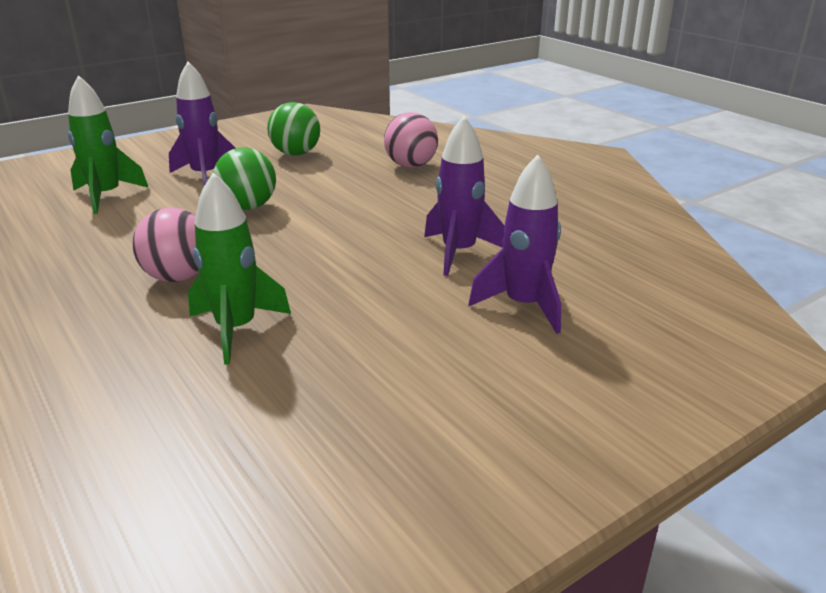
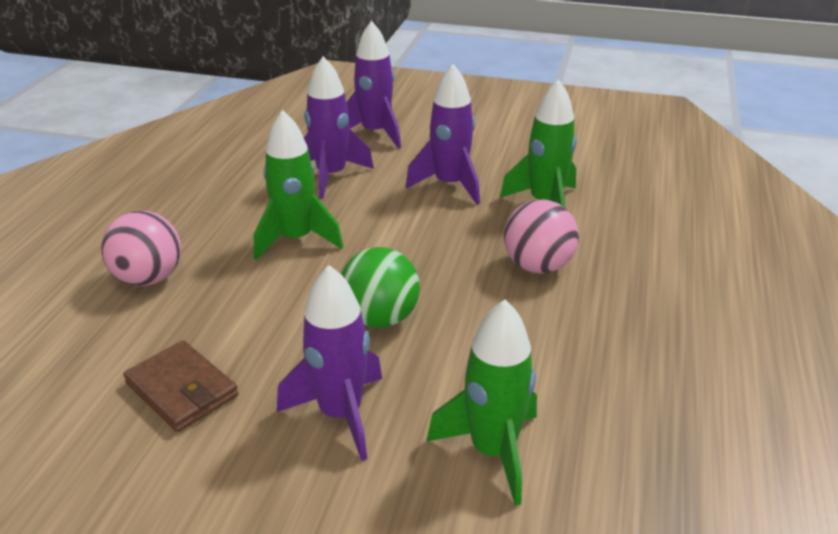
camera: 130 degrees left, 5 degrees up
green ball [267,102,320,156] -> brown wallet [123,340,238,432]
none -> green rocket [254,110,343,260]
none -> purple rocket [405,64,480,205]

